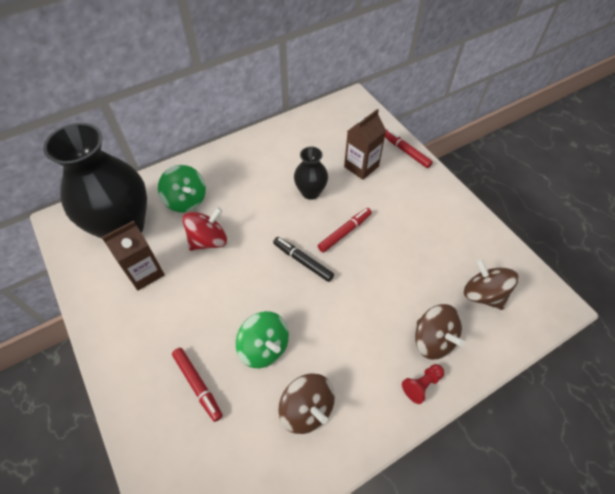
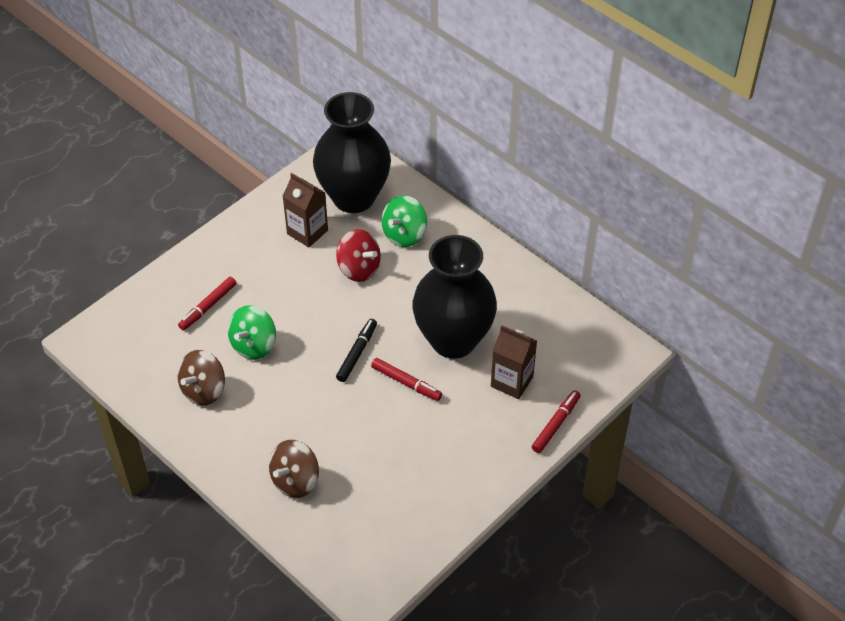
camera: 75 degrees right, 5 degrees down
black vase [294,147,328,200] -> black vase [412,235,497,358], size x2.07
red pawn [402,364,444,404] -> none
brown spinning top [464,259,519,310] -> none

